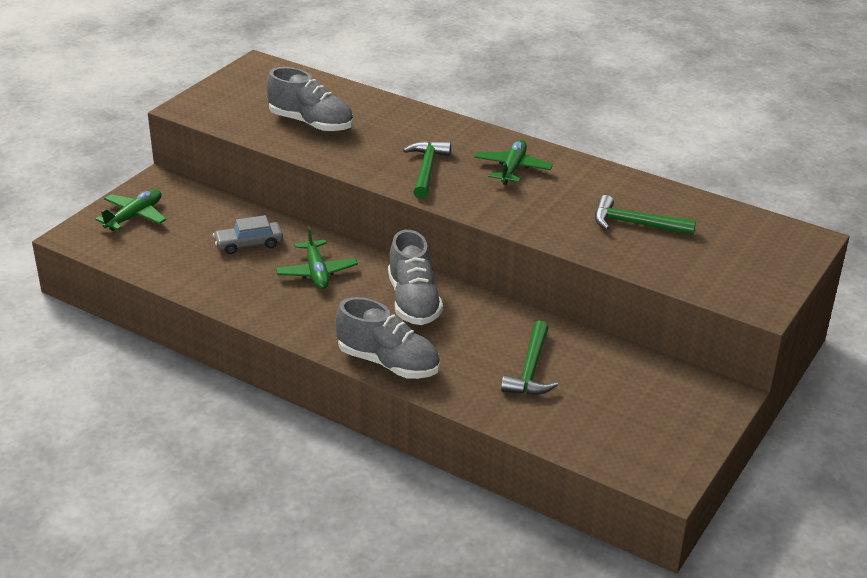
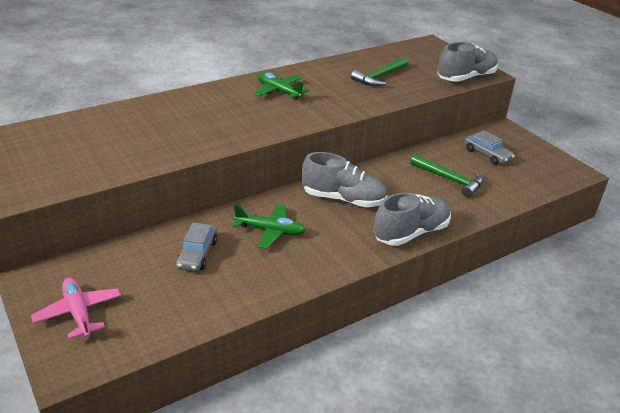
camera: 65 degrees left, 0 degrees up
green plane [95,189,166,231] -> pink plane [31,278,121,339]
grey shoe [267,67,353,132] -> grey shoe moved to [437,42,498,82]
green hammer [403,141,451,199] -> none
none -> grey car [464,130,515,165]

